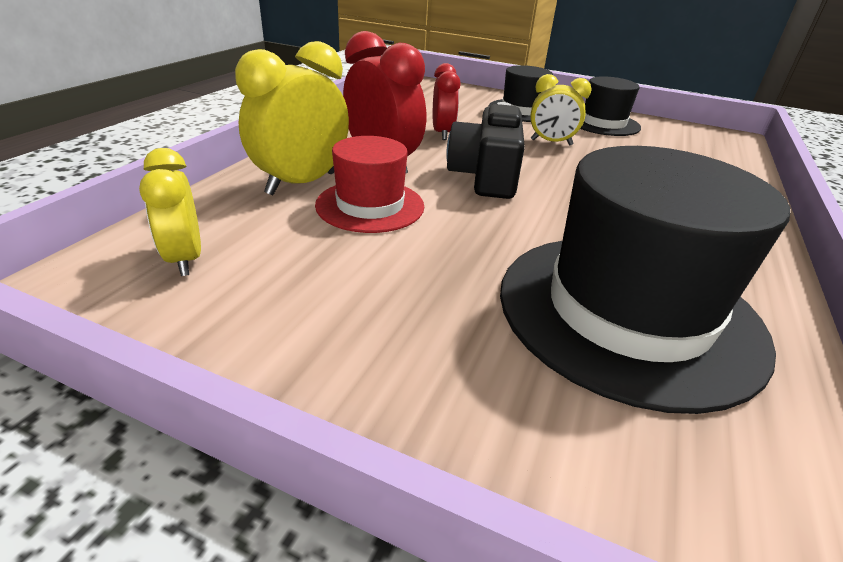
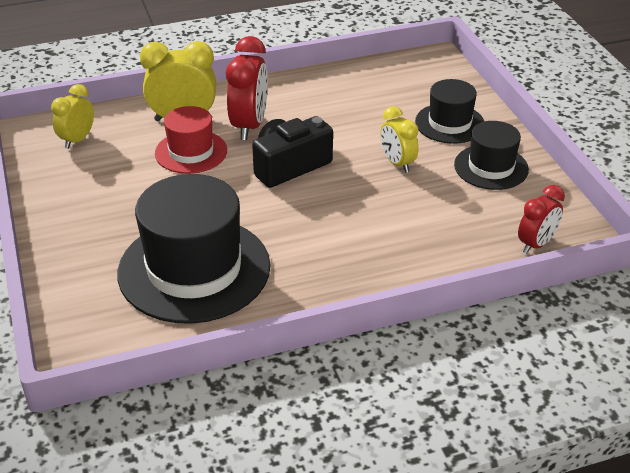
camera: 50 degrees right, 5 degrees up
red clock [433,63,461,140] -> red clock moved to [518,185,565,254]

